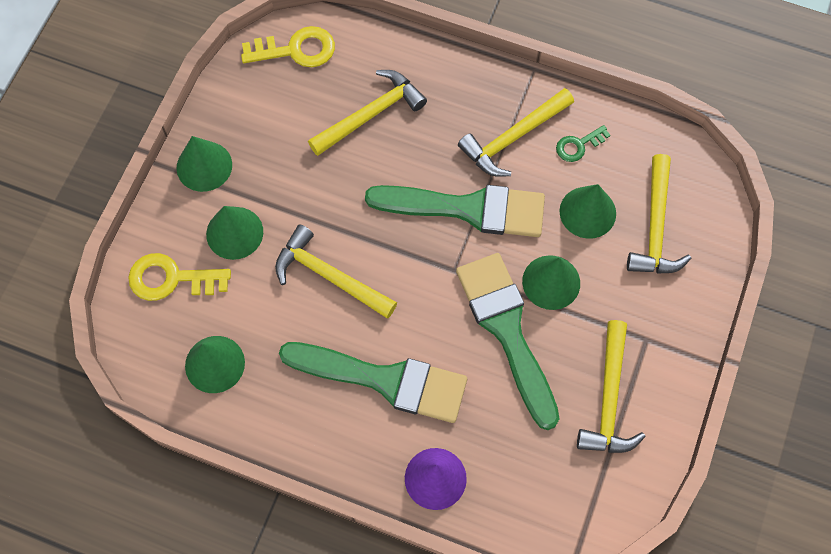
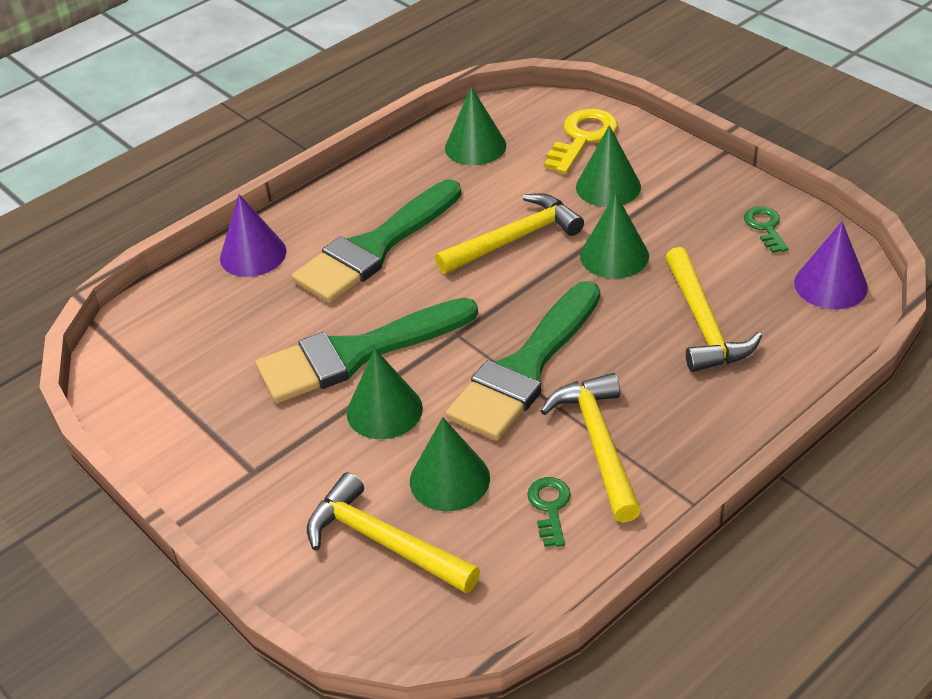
camera: 120 degrees right, 25 degrees down
green cone [176,136,232,192] -> green cone moved to [580,193,649,279]
yellow key [241,26,335,67] -> purple cone [794,221,868,309]
green brush [456,253,560,430] -> green brush turned 150 degrees clockwise [256,298,478,403]
yellow hammer [577,320,645,453] -> none
none -> green key [744,206,788,253]

